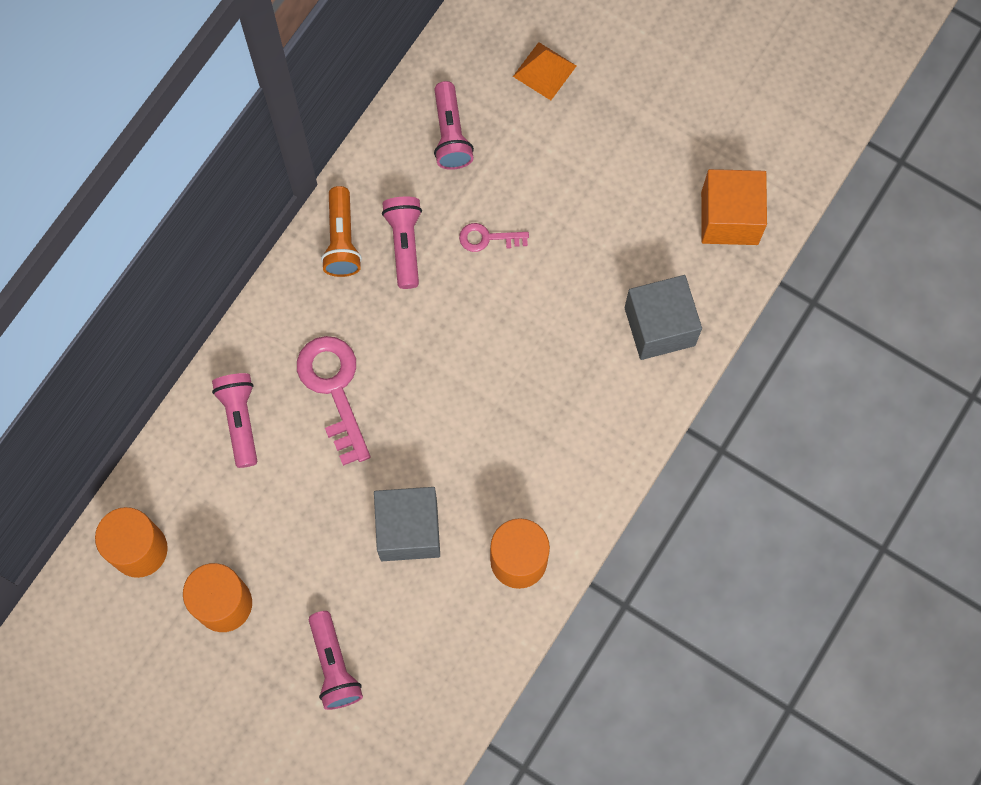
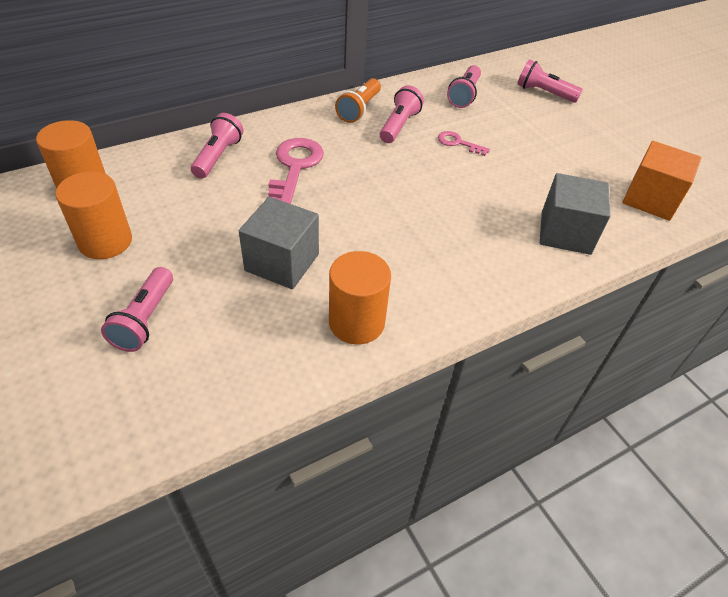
camera: 25 degrees right, 25 degrees down
orange pyramid [513,42,576,100] -> pink flashlight [517,59,583,103]

